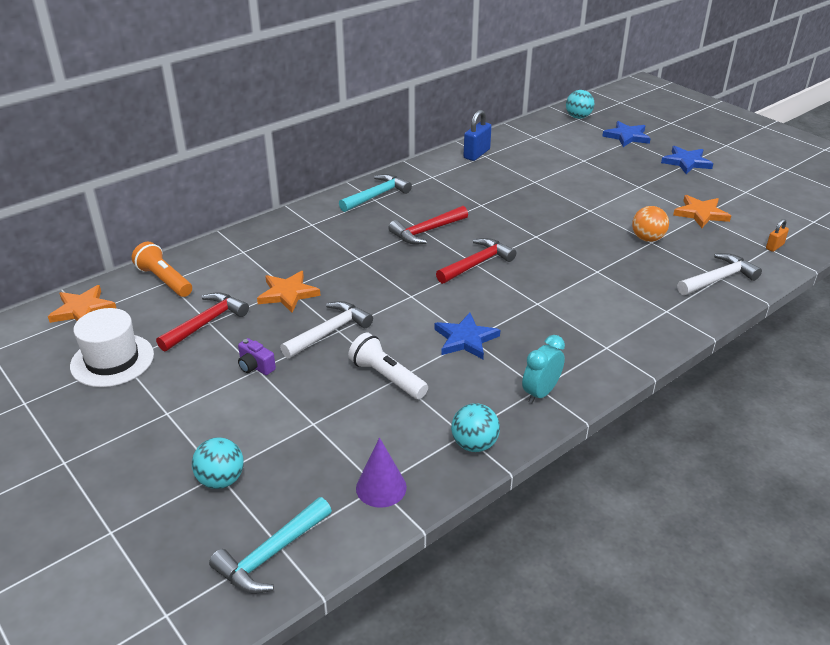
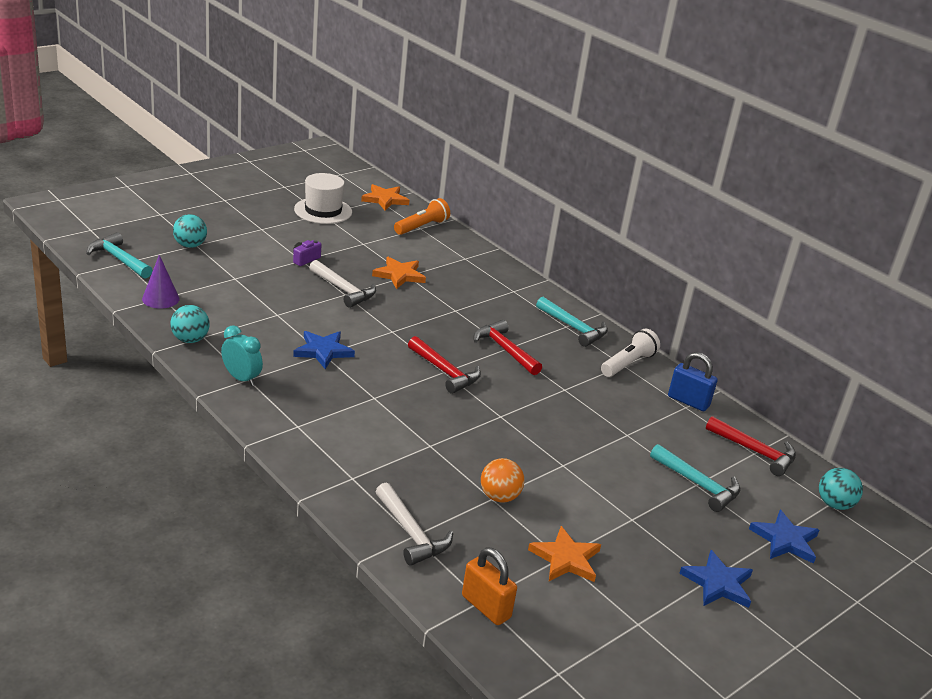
camera: 85 degrees right, 5 degrees down
red hammer [156,292,249,352] -> red hammer moved to [706,416,796,476]
white flashlight [348,333,428,399] -> white flashlight moved to [601,329,660,377]
orange padlock [766,219,789,252] -> orange padlock [462,547,517,625], size x1.76
none -> turquoise hammer [650,444,741,512]

